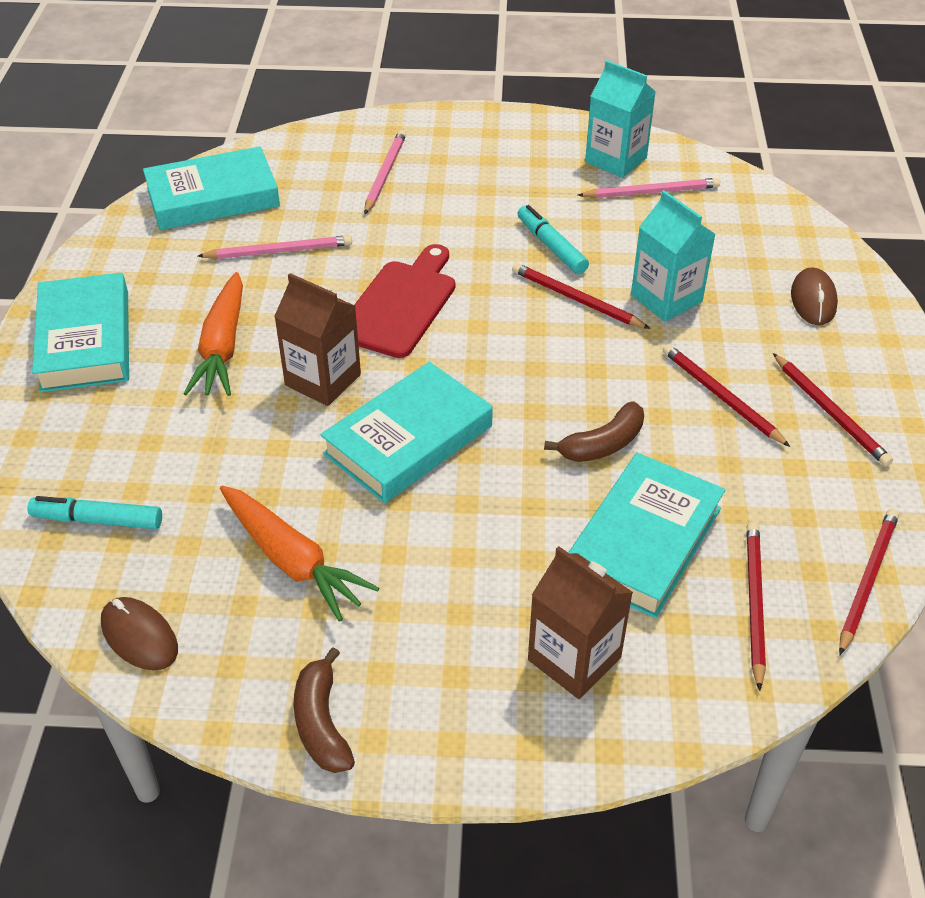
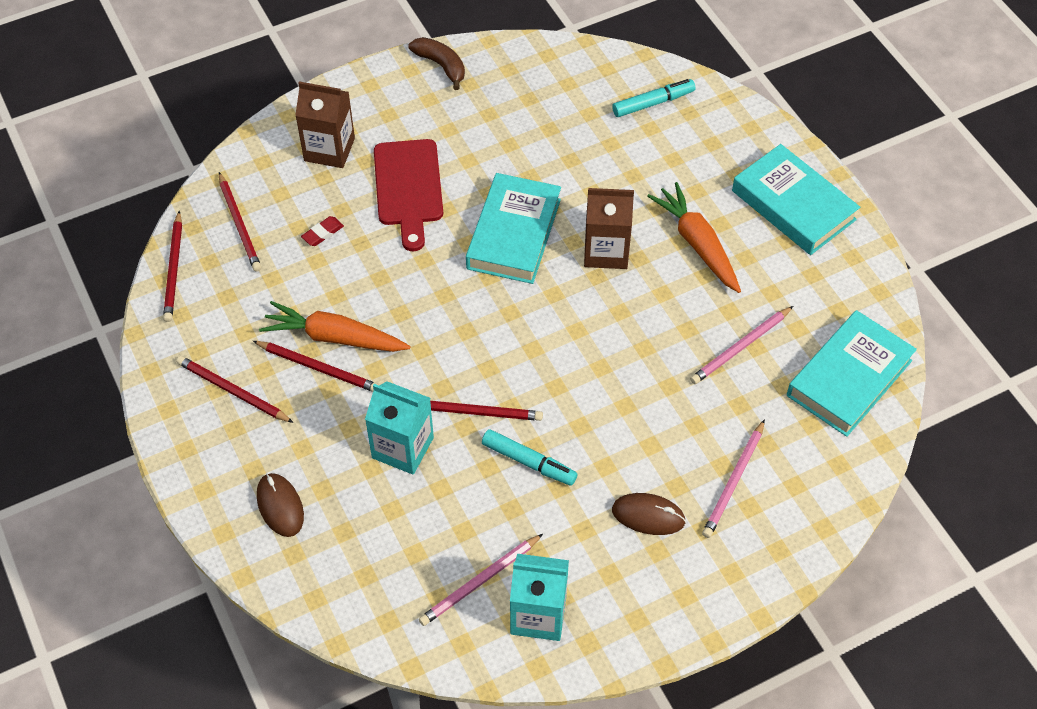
camera: 150 degrees right, 10 degrees up
brown mouse [101,597,178,671] -> brown mouse moved to [612,493,686,535]
orange carrot [220,486,379,622] -> orange carrot moved to [259,301,410,352]
red cutting board [354,244,455,358] -> red cutting board moved to [374,139,443,251]
pink pencil [364,130,406,214] -> pink pencil turned 45 degrees clockwise [702,419,765,538]
brown banana [544,401,644,462] -> none
turquoise book [568,453,725,618] -> red eraser [301,216,344,246]

